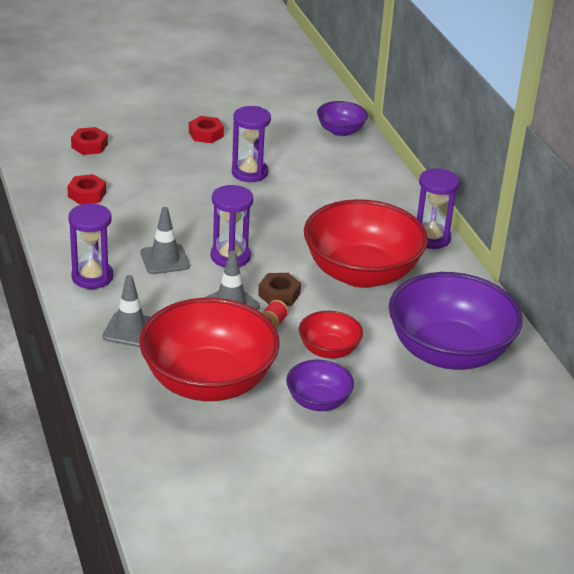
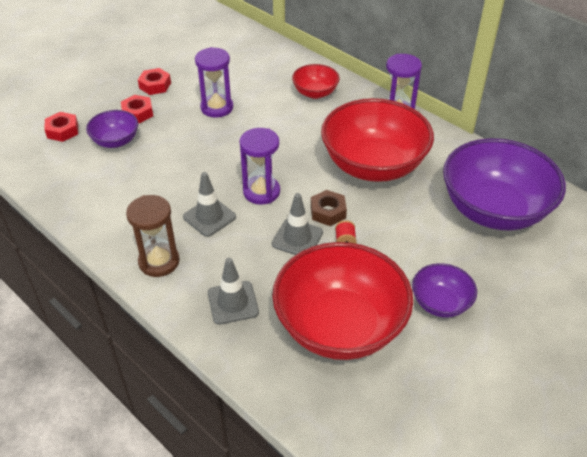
camera: 25 degrees left, 10 degrees up
red nut [67,174,106,205] -> red nut moved to [121,95,153,123]
purple hourglass [68,203,113,289] -> brown hourglass [126,195,180,277]
red bowl [299,311,363,359] -> red bowl moved to [292,64,340,99]
purple bowl [317,101,368,136] -> purple bowl moved to [86,110,138,148]

